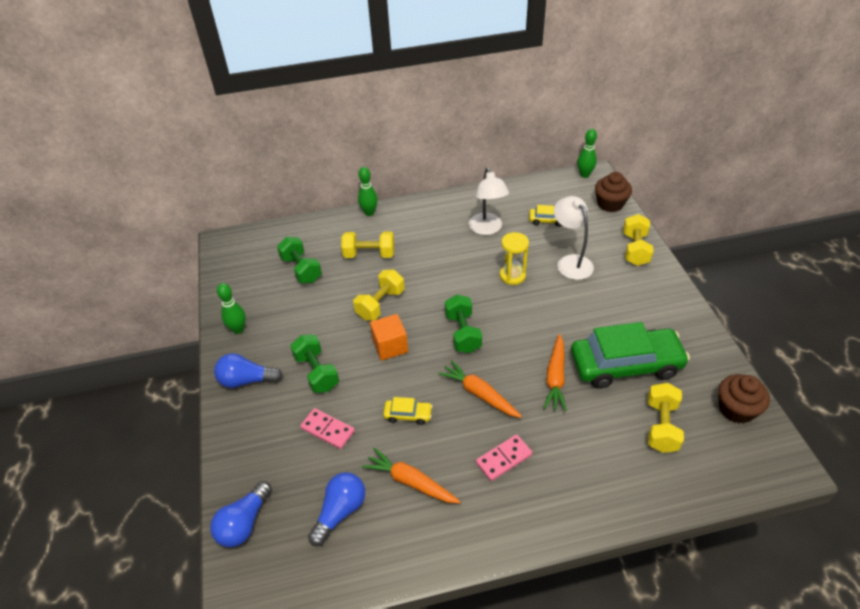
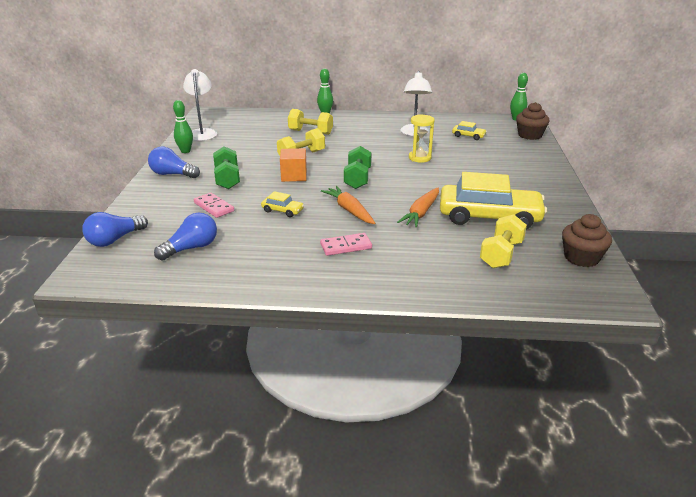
camera: 15 degrees right, 15 degrees down
green dumbbell [277,237,322,283] -> none
orange carrot [362,448,461,504] -> none
white lamp [554,196,594,280] -> white lamp moved to [183,69,217,141]
green car [571,322,690,389] -> yellow car [440,172,547,229]
yellow dumbbell [623,214,654,266] -> none

